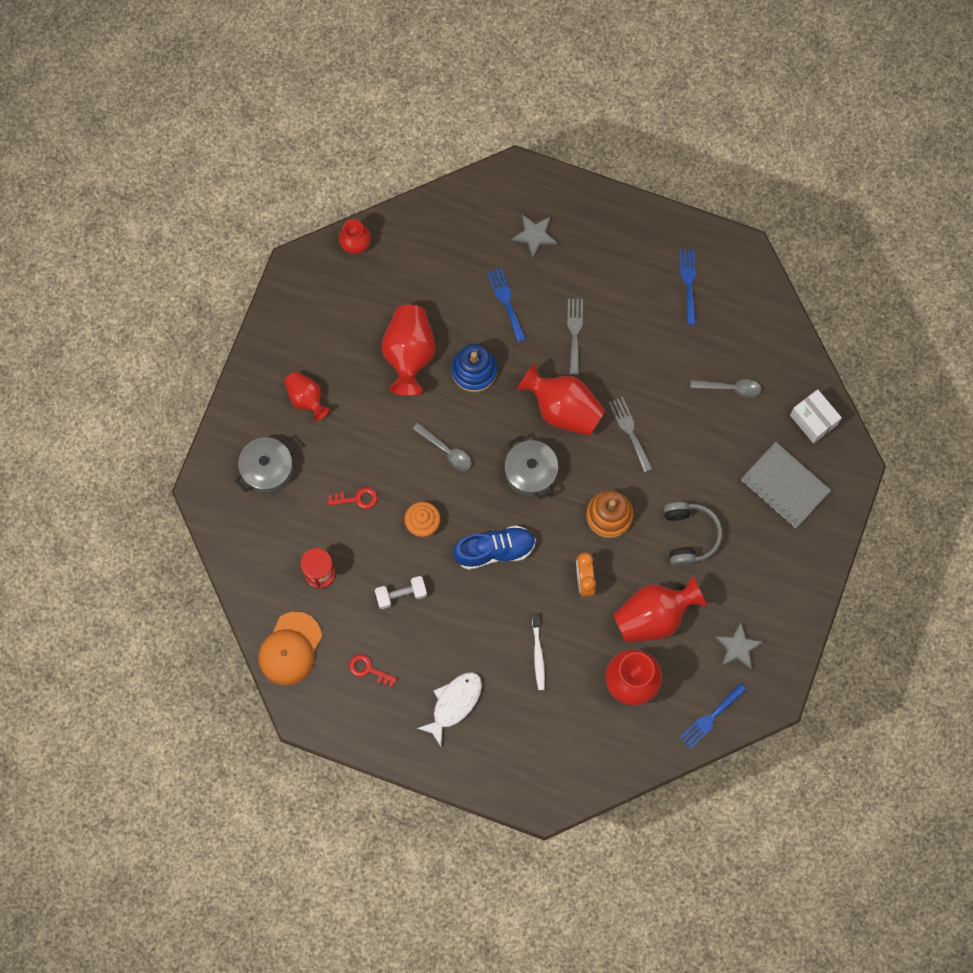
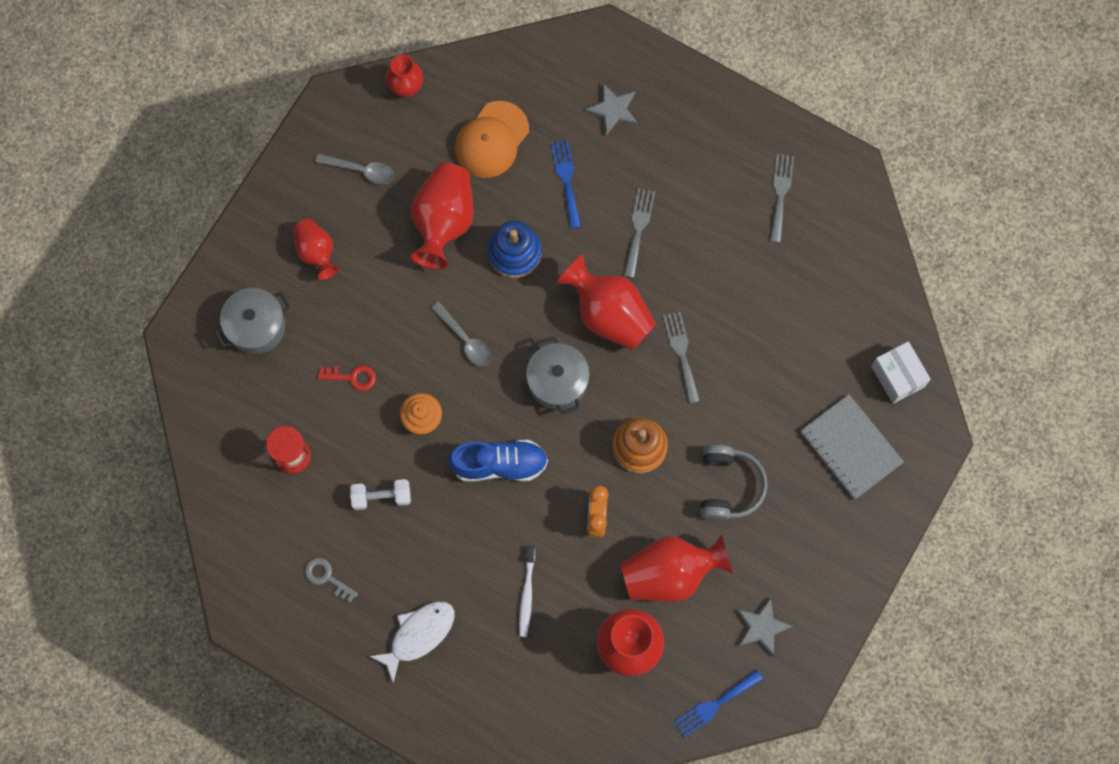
camera: 10 degrees right, 0 degrees up
orange cap [258,612,322,685] -> orange cap moved to [455,101,529,178]
red key [349,654,397,687] -> grey key [305,558,358,603]
blue fork [679,249,696,325] -> grey fork [770,154,794,243]
grey spoon [690,379,761,398] -> grey spoon moved to [315,153,394,184]

